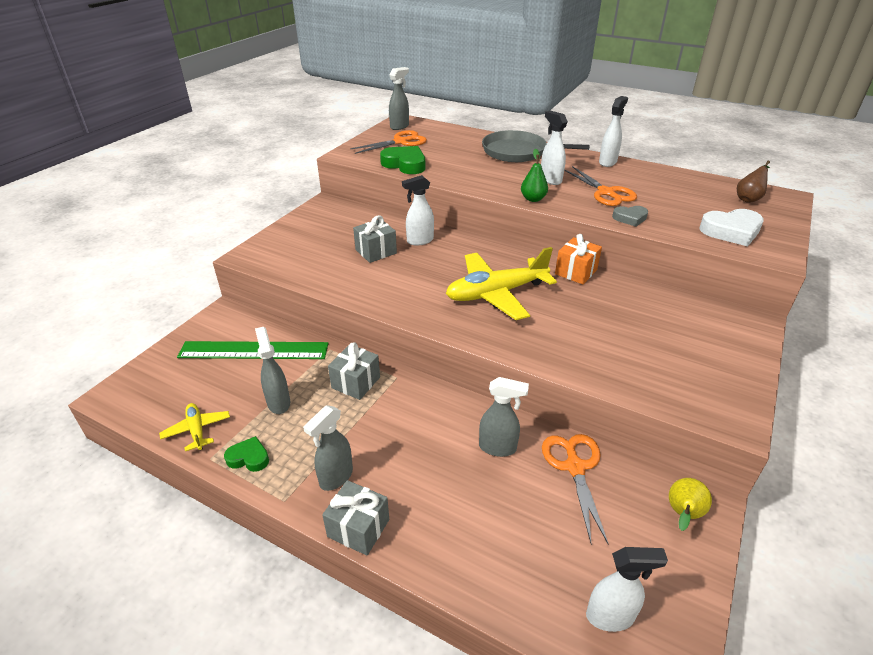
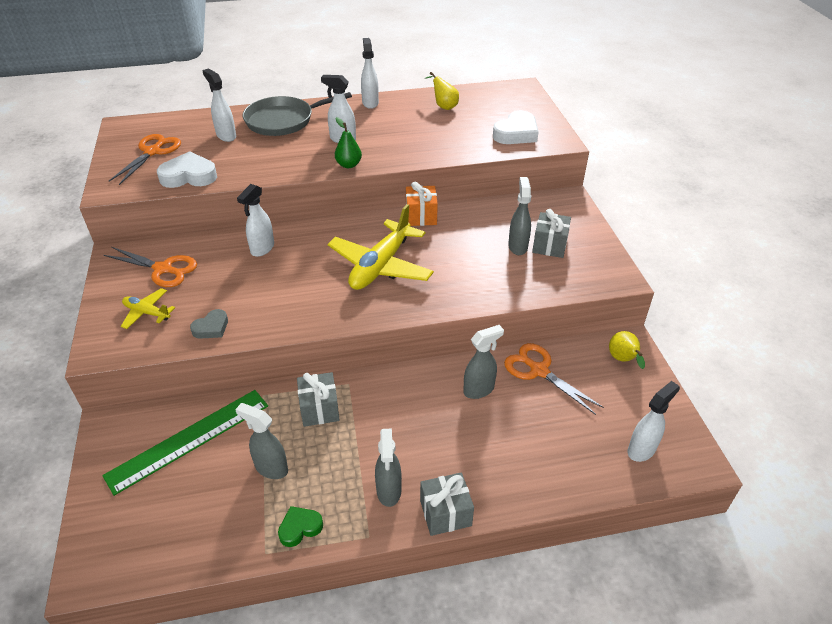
camera: 40 degrees left, 5 degrees up
yellow plane [159,403,230,451] -> yellow plane moved to [121,288,175,329]
grey gift [353,215,397,263] -> grey gift moved to [532,209,571,258]
green heart [380,146,425,174] -> white heart [157,151,217,188]
grey spray bottle [389,67,409,130] -> grey spray bottle moved to [508,177,531,255]
orange scissors [564,166,637,206] -> orange scissors moved to [104,247,197,287]
grey heart [612,206,648,226] -> grey heart moved to [190,309,228,339]
brown pear [737,161,770,203] -> none
none -> white spray bottle [202,68,236,142]
none -> yellow pear [424,72,459,110]

